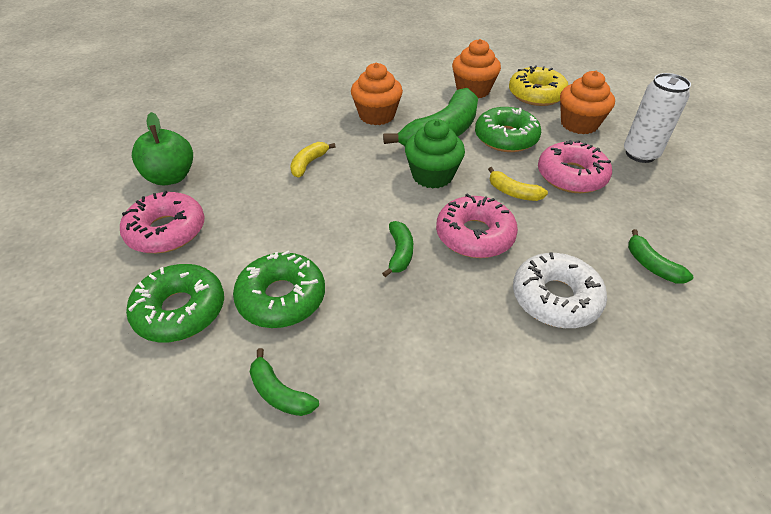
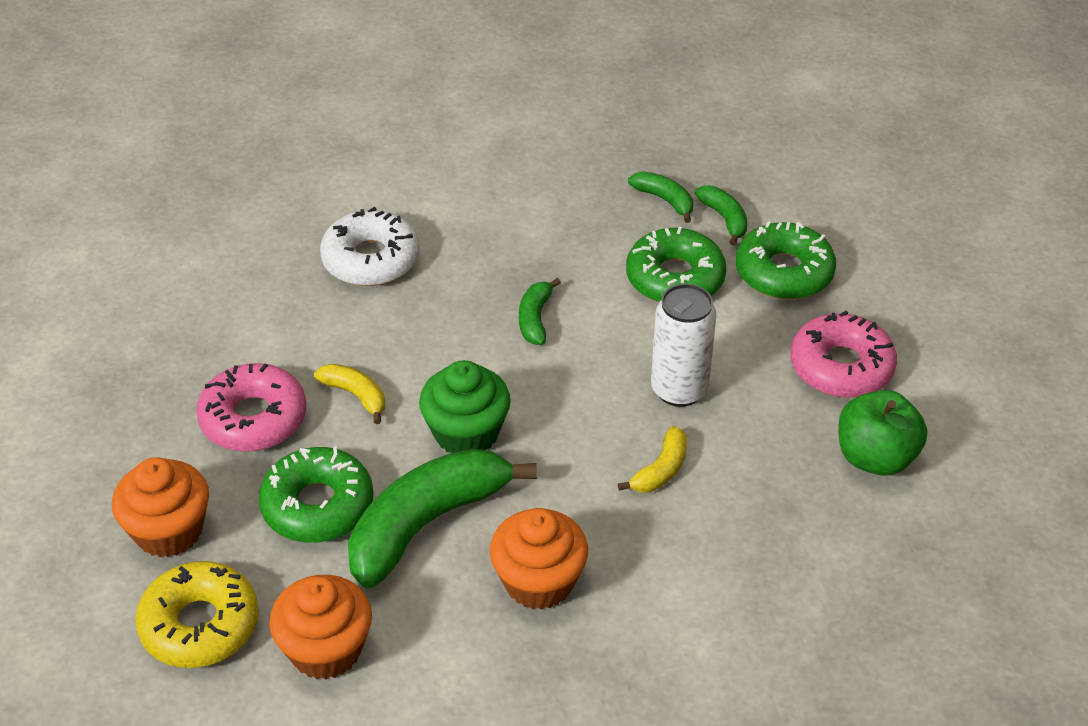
camera: 175 degrees left, 0 degrees up
pink donut [436,194,518,258] -> none
white can [624,73,691,163] -> white can moved to [651,284,717,407]
green banana [628,229,693,283] -> green banana moved to [695,186,747,245]

